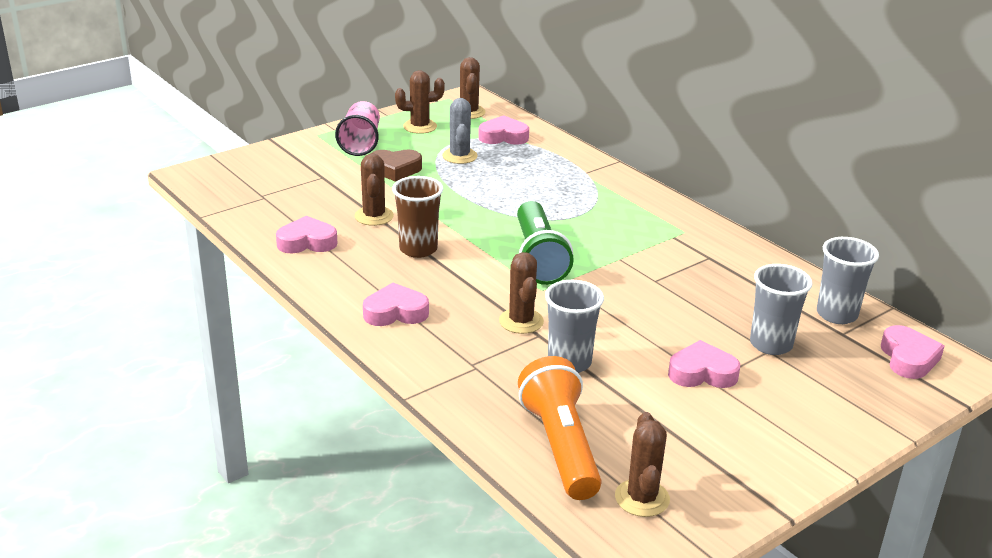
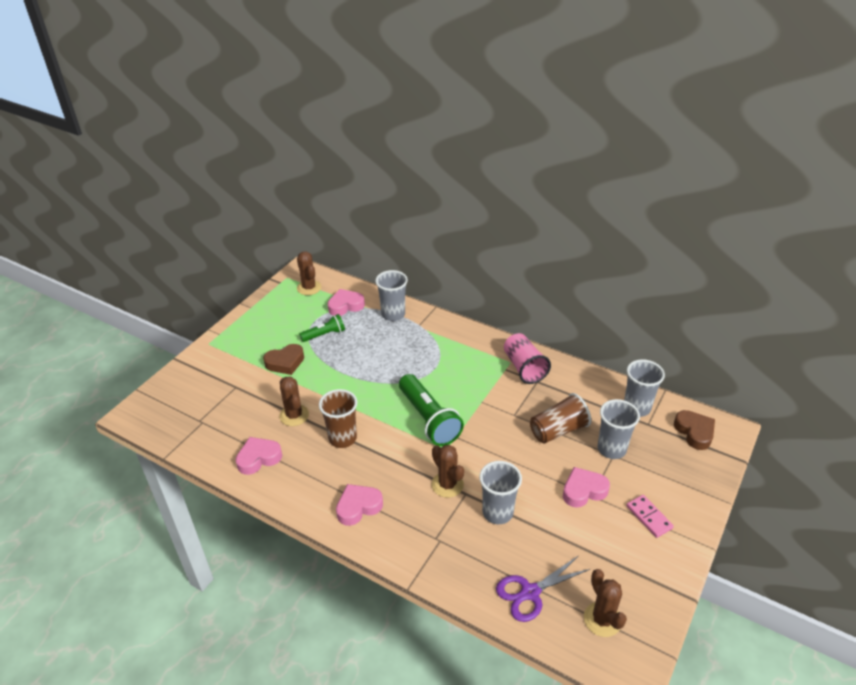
camera: 20 degrees left, 10 degrees up
pink cup [335,101,380,156] -> pink cup moved to [504,333,551,384]
brown cactus [395,70,445,134] -> none
grey cactus [442,98,478,164] -> green flashlight [299,314,345,342]
orange flashlight [518,356,601,500] -> purple scissors [496,555,590,622]
pink heart [881,325,945,379] -> brown heart [674,410,715,450]
none -> grey cup [375,270,408,321]
none -> brown cup [530,393,591,443]
none -> pink domino [626,495,674,538]

